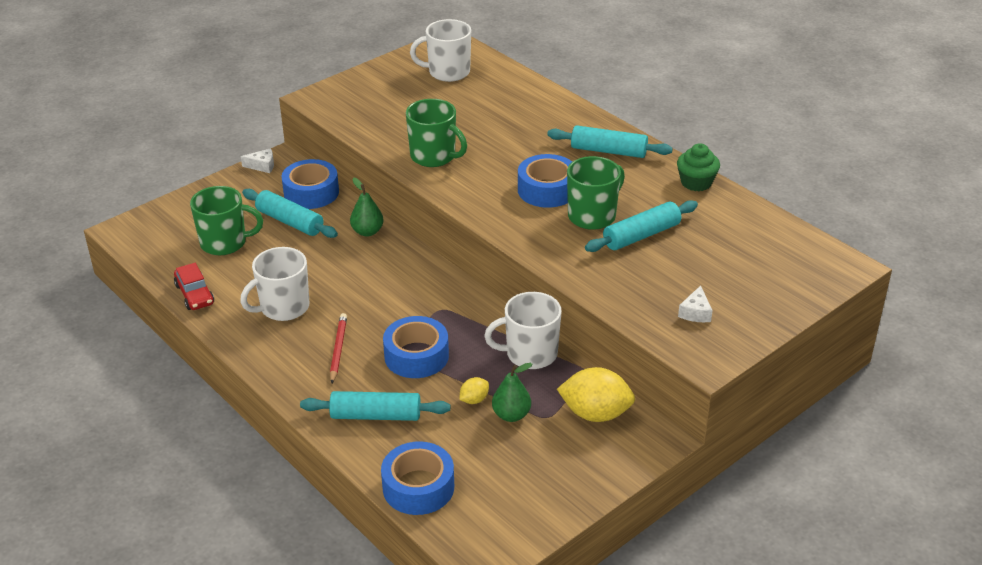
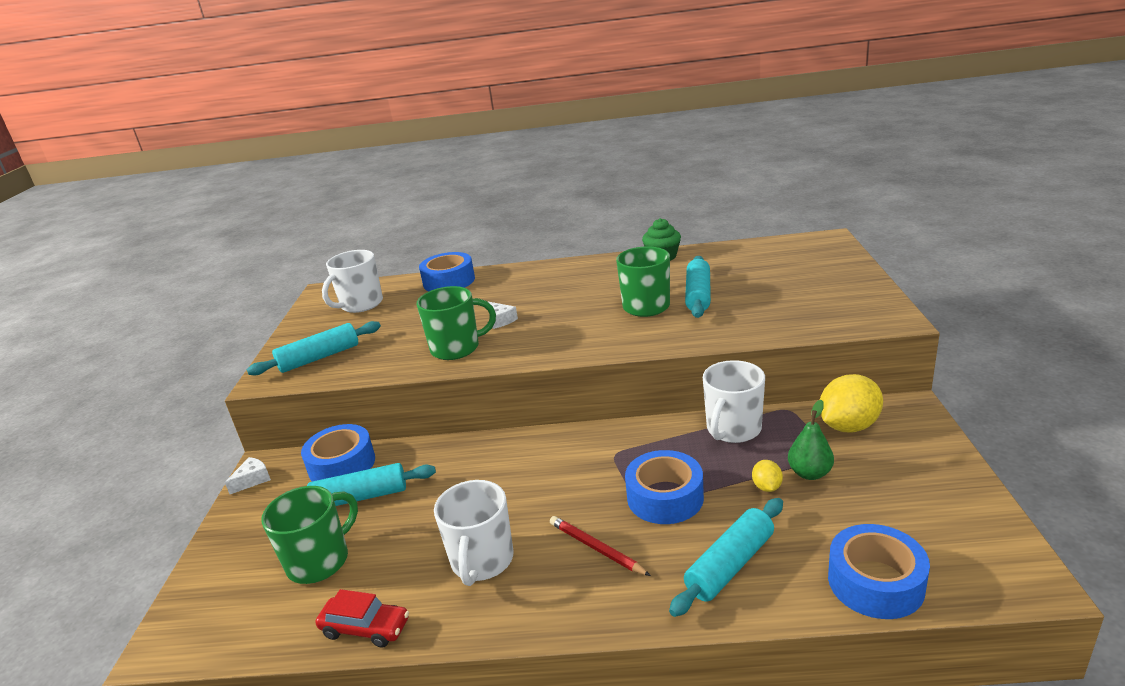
camera: 45 degrees left, 10 degrees down
green pear [350,177,384,237] -> none
blue tape [518,154,572,208] -> blue tape moved to [419,252,475,291]
turquoise rolling pin [547,125,673,158] -> turquoise rolling pin moved to [247,321,381,375]
white cheese [678,285,713,322] -> white cheese moved to [488,302,518,329]

